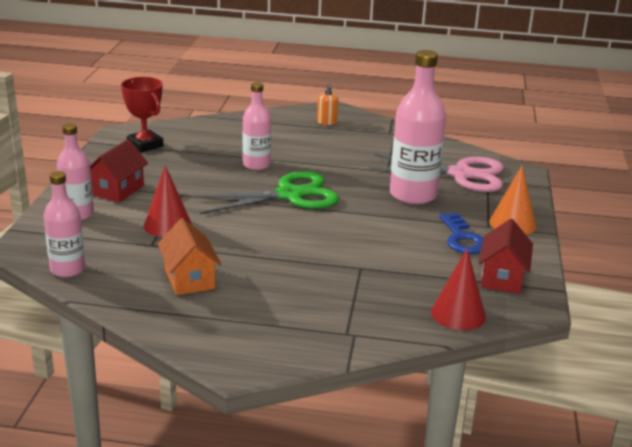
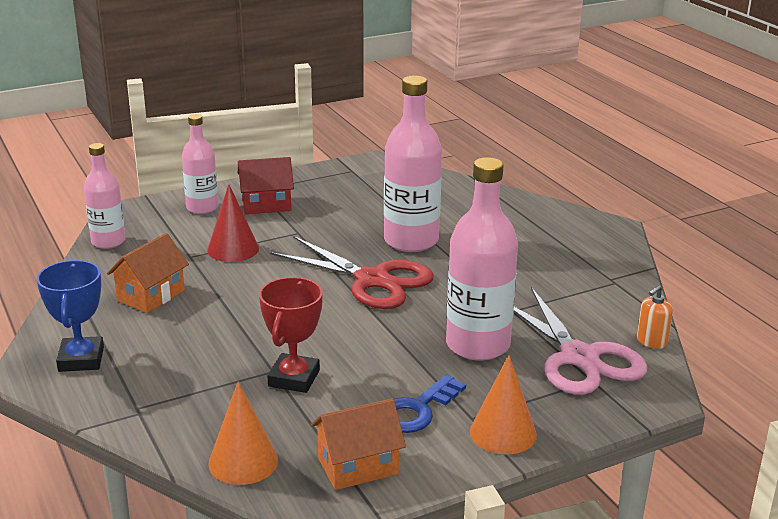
camera: 55 degrees right, 0 degrees up
red trophy [121,77,164,153] -> red trophy moved to [259,277,323,393]
green scissors [192,171,339,214] -> red scissors [270,236,434,309]
pink bottle [243,82,271,170] -> pink bottle [384,75,442,252], size x1.64
orange soap dispenser [317,83,339,125] -> orange soap dispenser moved to [637,286,673,349]
red cone [431,248,486,330] -> orange cone [208,382,278,485]
red house [479,219,533,294] -> orange house [311,398,406,490]
none -> blue trophy [37,260,104,372]

